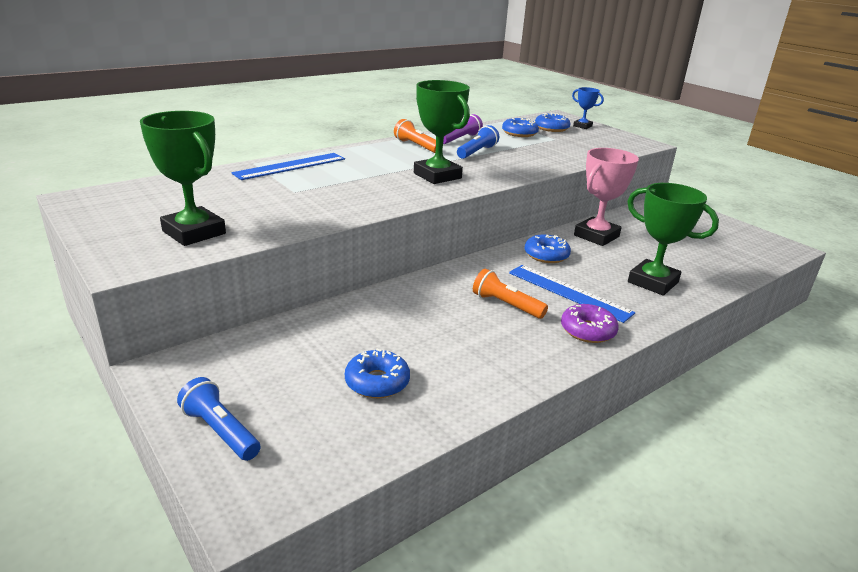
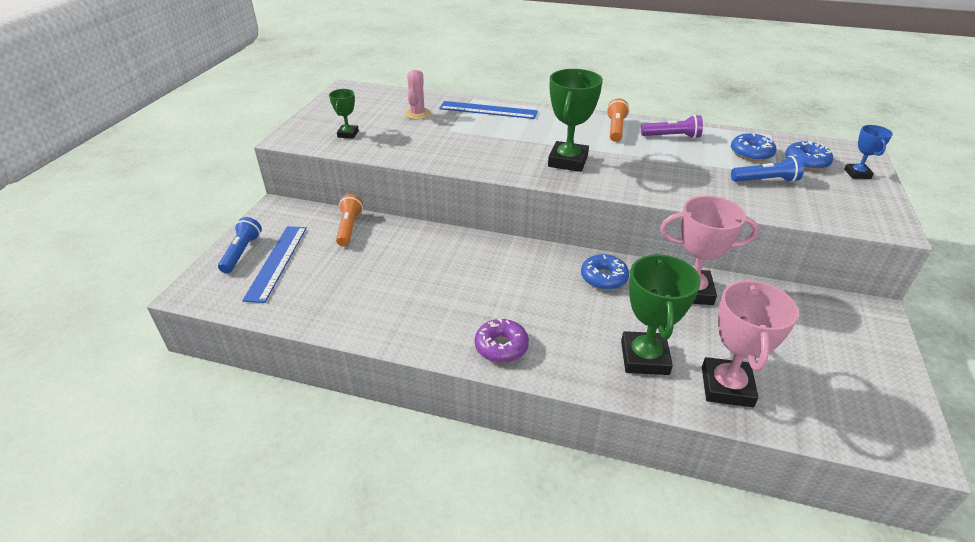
camera: 55 degrees right, 10 degrees up
green trophy [140,111,226,246] -> green trophy [329,89,359,139], size x0.53
blue donut [345,349,410,398] -> none
blue flashlight [457,125,499,159] -> blue flashlight moved to [731,156,804,182]
orange flashlight [473,268,548,319] -> orange flashlight moved to [336,194,363,246]
blue ruler [509,265,635,323] -> blue ruler moved to [242,226,307,303]
none -> pink cactus [405,70,431,120]
none -> pink trophy [702,279,799,407]

